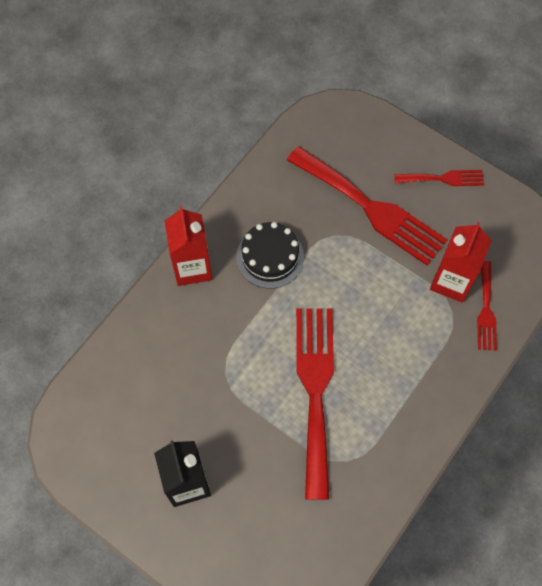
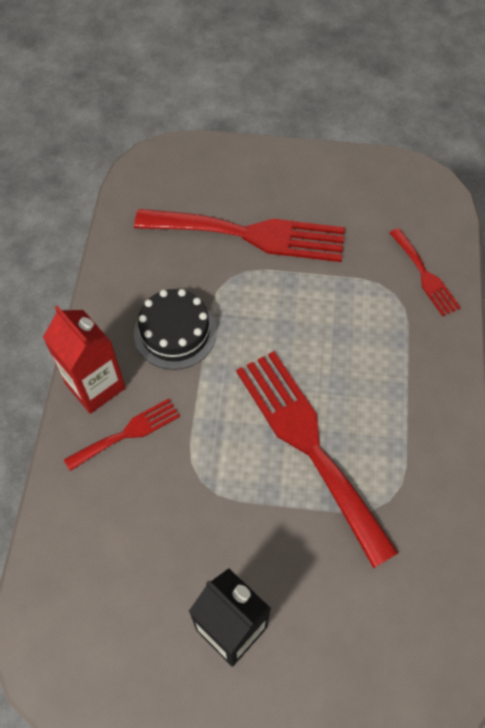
camera: 30 degrees left, 5 degrees down
red fork [394,170,484,186] -> red fork moved to [64,399,180,471]
red carton [430,222,492,303] -> none

